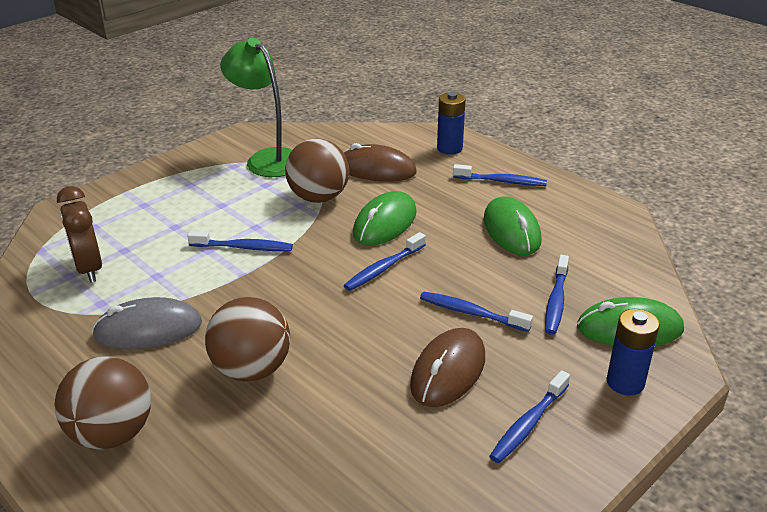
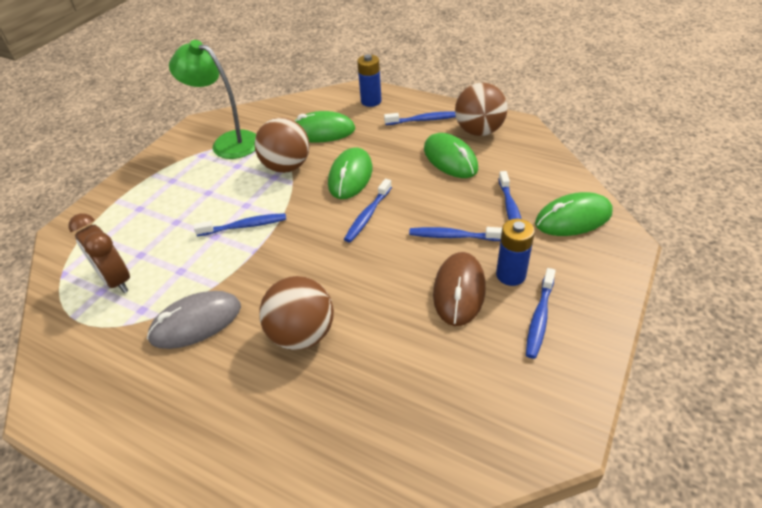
camera: 15 degrees left, 10 degrees up
brown ball [54,356,151,450] -> brown ball moved to [455,83,508,136]
brown mouse [343,143,416,182] -> green mouse [294,111,355,143]
blue battery [606,309,660,395] -> blue battery moved to [496,219,535,286]

